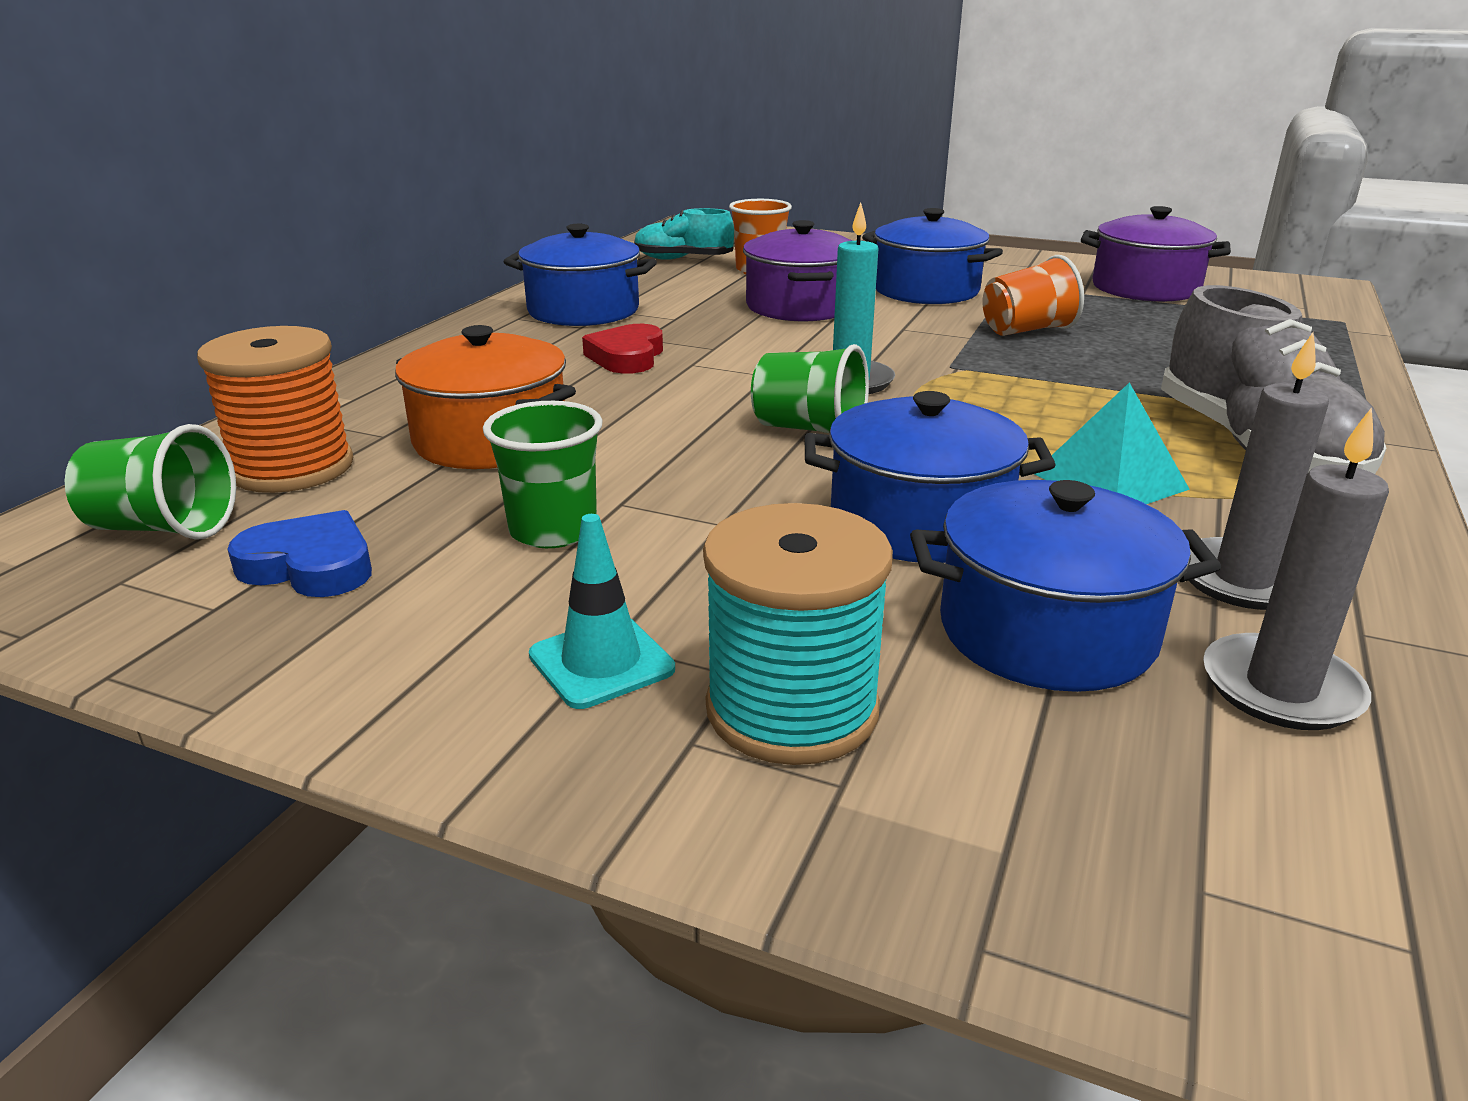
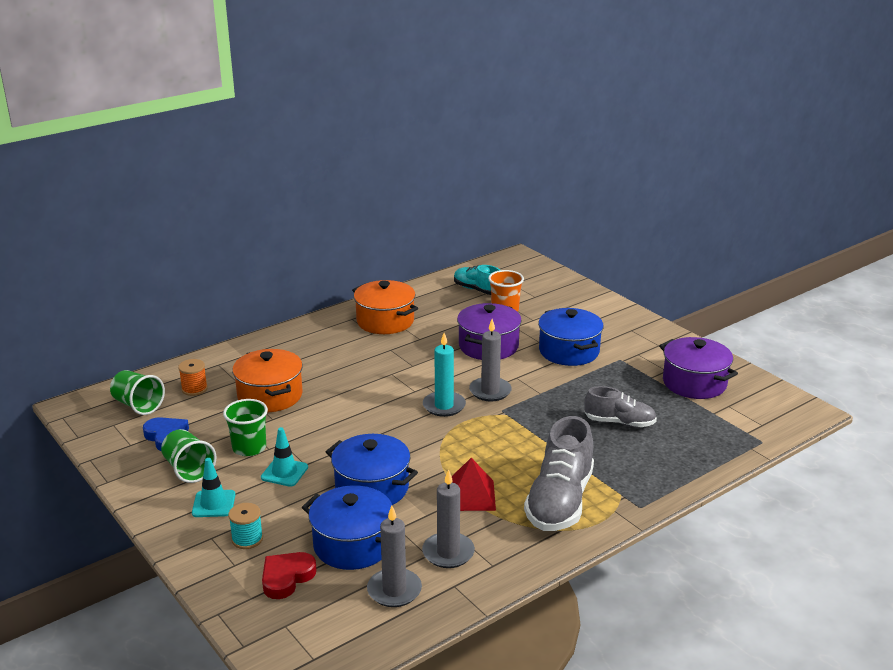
camera: 30 degrees right, 0 degrees up
orange spool [197,326,353,493] -> orange spool [178,359,208,396], size x0.55
blue pot [504,224,657,326] -> orange pot [352,280,418,334]
red heart [582,324,663,374] -> red heart moved to [262,552,317,599]
turquoise spool [703,503,893,765] -> turquoise spool [228,503,263,549], size x0.55
green cup [751,344,869,433] -> green cup moved to [161,429,217,483]
orange cup [982,255,1084,336] -> none
turquoise pyramid [1035,382,1190,504] -> red pyramid [452,458,496,511]
none -> turquoise traffic cone [261,427,308,487]
none -> grey candle [469,319,512,402]
none -> grey shoe [584,386,657,427]

